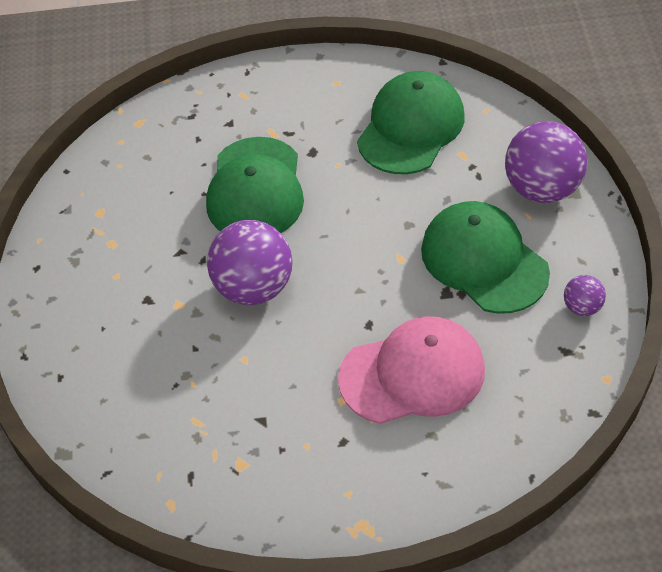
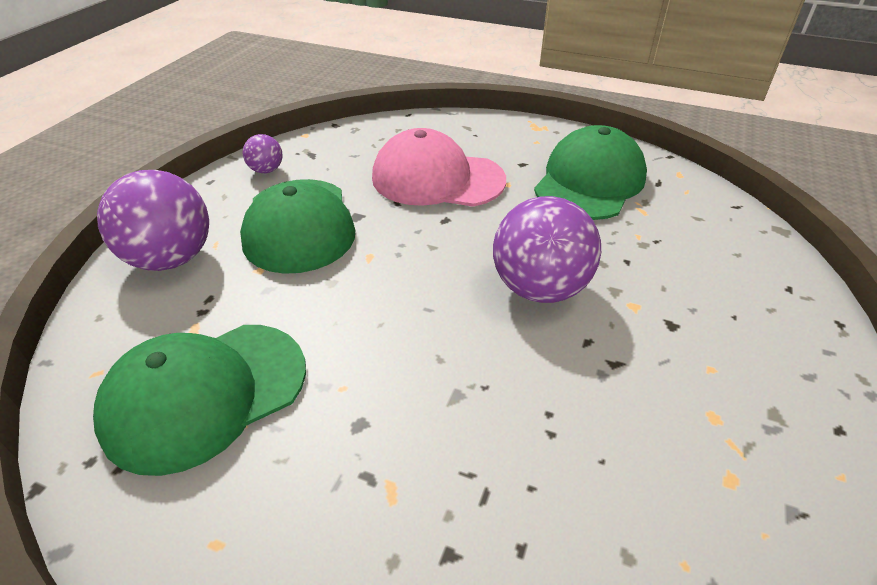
camera: 155 degrees left, 10 degrees down
green cap [206,137,304,233] -> green cap moved to [534,125,647,220]

